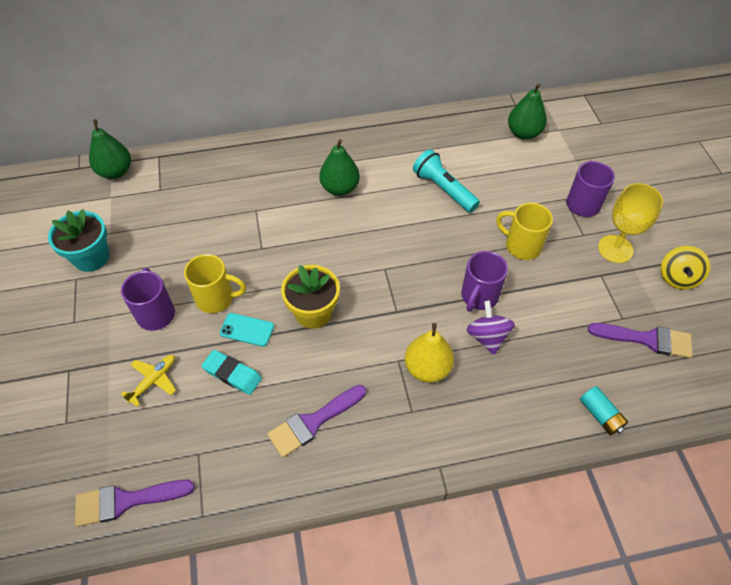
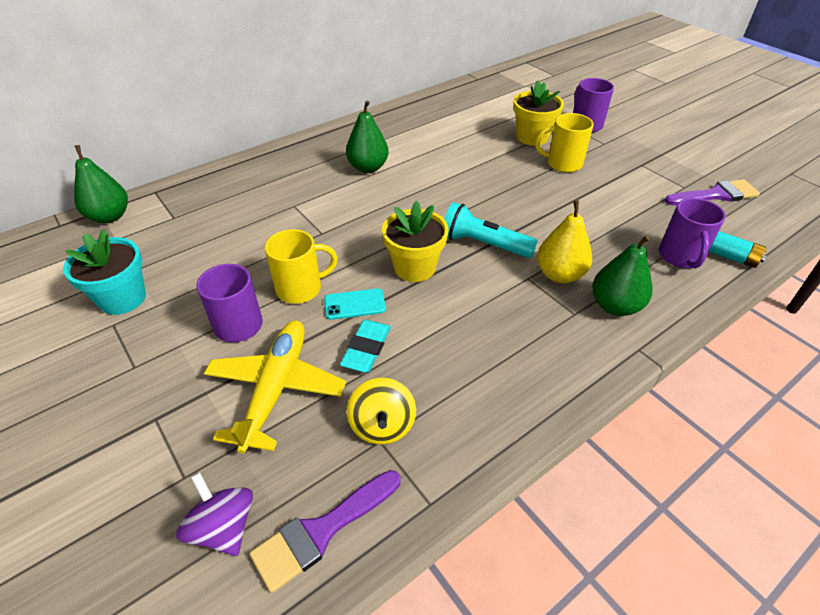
camera: 25 degrees left, 10 degrees down
yellow plane [121,355,176,407] -> yellow plane [204,321,346,454], size x1.90
turquoise eraser [201,350,262,395] -> turquoise eraser turned 75 degrees counterclockwise [340,320,391,372]
purple brush [267,385,366,458] -> none
turquoise flashlight [413,149,480,213] -> turquoise flashlight moved to [444,202,538,258]
purple mug [461,251,508,312] -> purple mug moved to [659,198,726,268]
purple spinning top [467,301,515,355] -> purple spinning top moved to [176,472,253,556]
green pear [508,83,547,140] -> green pear moved to [592,235,652,316]
yellow goblet [598,183,663,263] -> none
yellow spinning top [661,246,710,290] -> yellow spinning top moved to [347,378,416,445]
none -> yellow flower pot [513,81,564,146]

